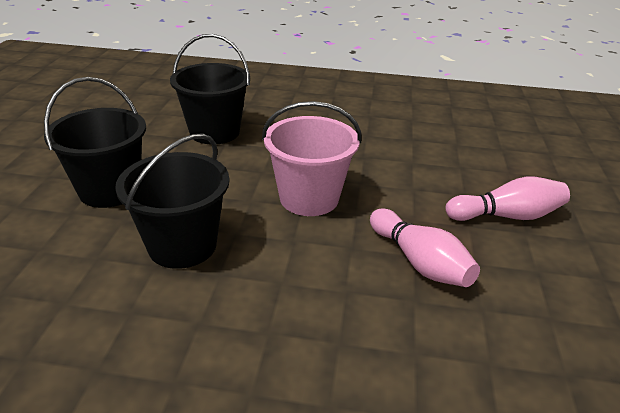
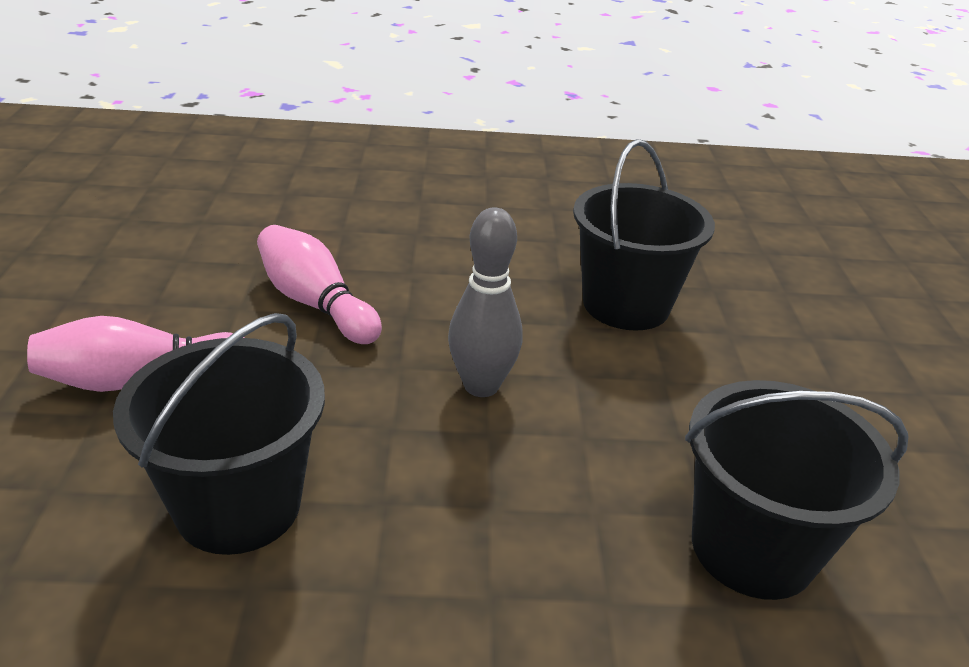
camera: 170 degrees right, 0 degrees up
black bucket [44,77,146,208] -> black bucket moved to [113,313,325,555]
pink bucket [262,101,361,216] -> grey bowling pin [448,208,523,397]

